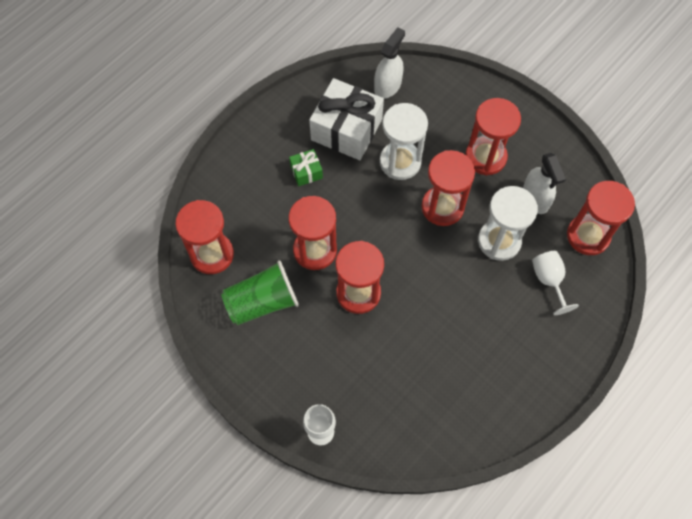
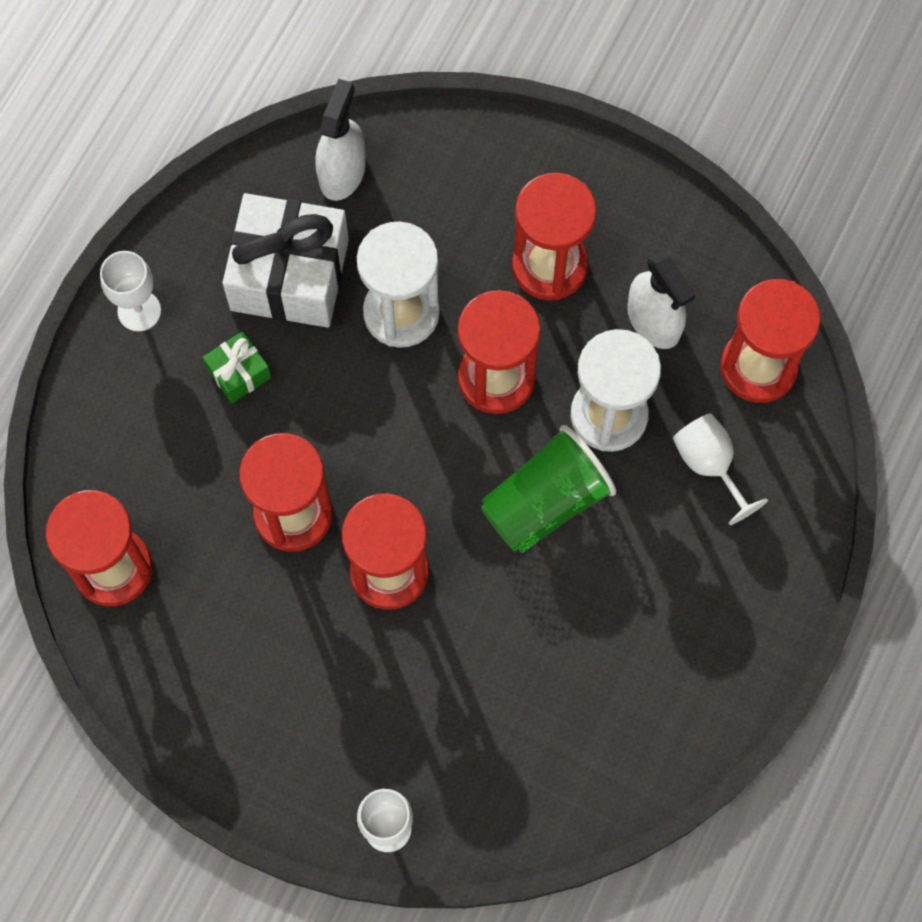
camera: 15 degrees left, 5 degrees up
green cup [221,260,299,325] -> green cup moved to [481,425,616,553]
none -> white goblet [100,251,161,332]

